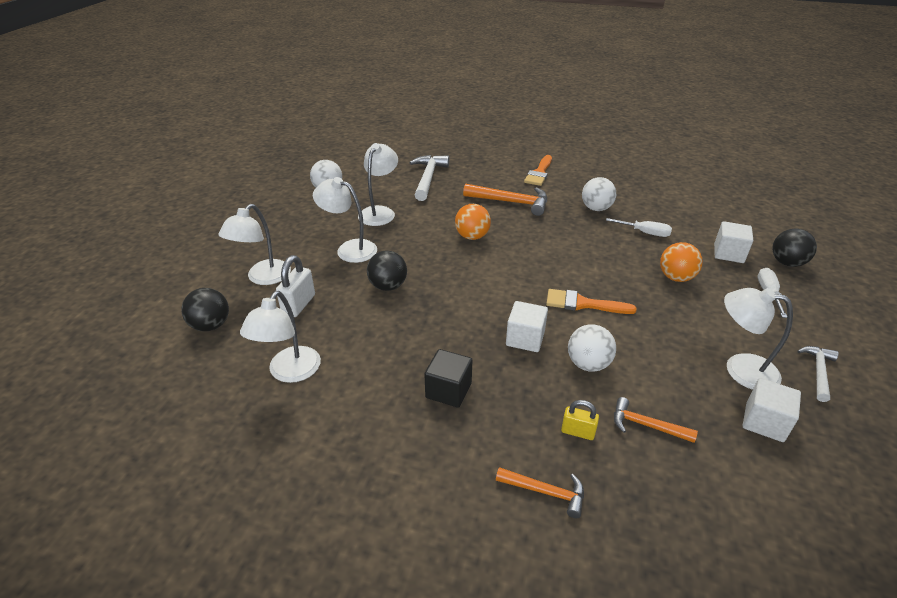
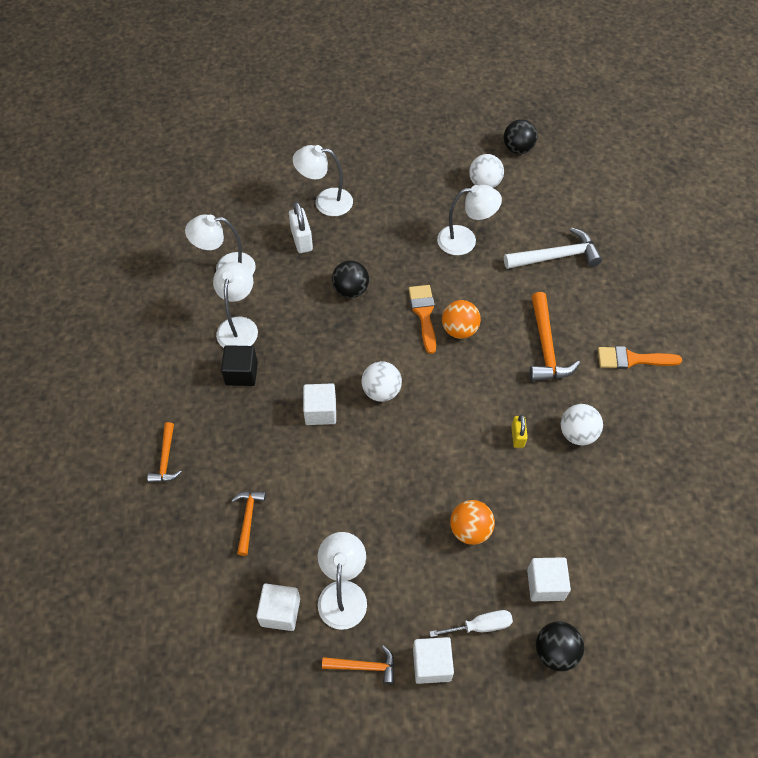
camera: 70 degrees right, 20 degrees up
black ball [181,288,229,331] -> black ball moved to [504,119,537,154]
white padlock [276,255,315,317] -> white padlock turned 75 degrees clockwise [289,202,313,253]
white lamp [313,177,377,263] -> white lamp moved to [213,262,258,348]
orange brush [546,289,637,314] -> orange brush moved to [409,285,436,354]
yellow padlock [561,400,599,440] -> yellow padlock moved to [511,414,528,448]
white ball [568,324,616,372] -> white ball moved to [362,361,402,402]
white screwdriver [606,218,672,237] -> none
white hammer [797,346,839,402] -> orange hammer [322,645,395,684]
none -> white cube [413,637,454,684]

